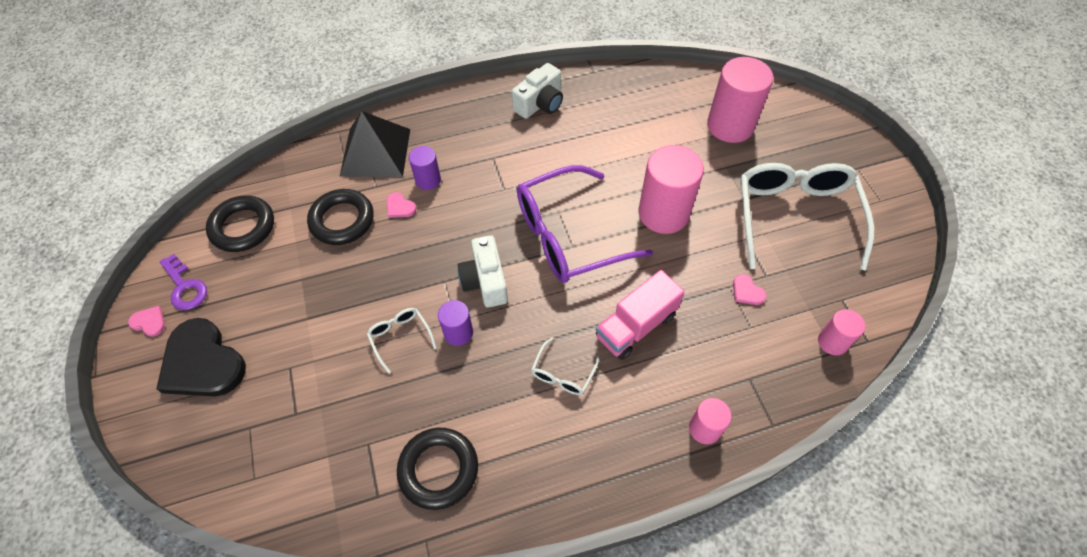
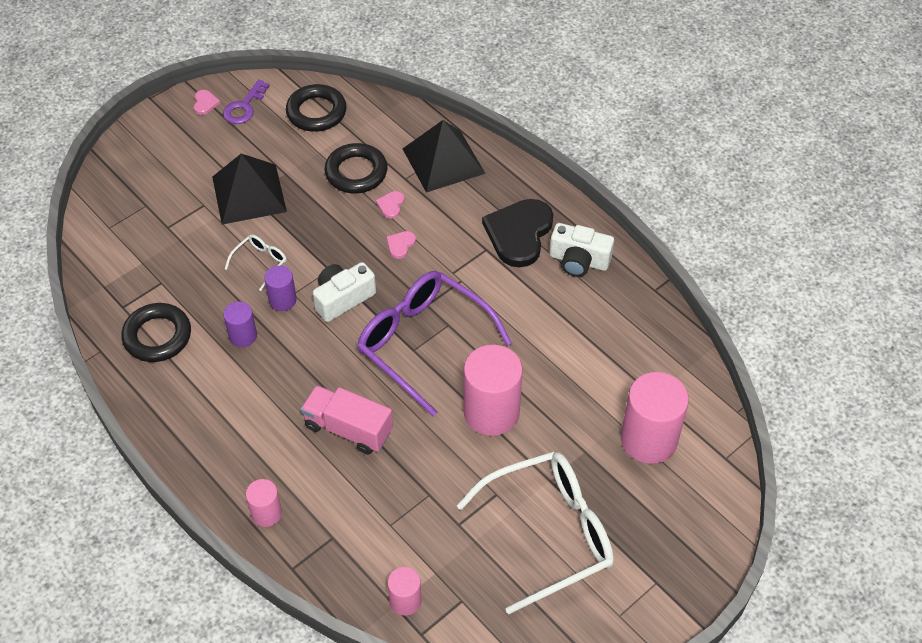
camera: 65 degrees right, 5 degrees down
black heart [156,318,246,396] -> black heart moved to [482,199,553,268]
purple cylinder [409,146,441,190] -> purple cylinder moved to [223,301,257,347]
white glasses [531,338,599,395] -> none
pink heart [733,274,766,305] -> pink heart moved to [387,231,416,259]
none -> black pyramid [212,154,287,225]

